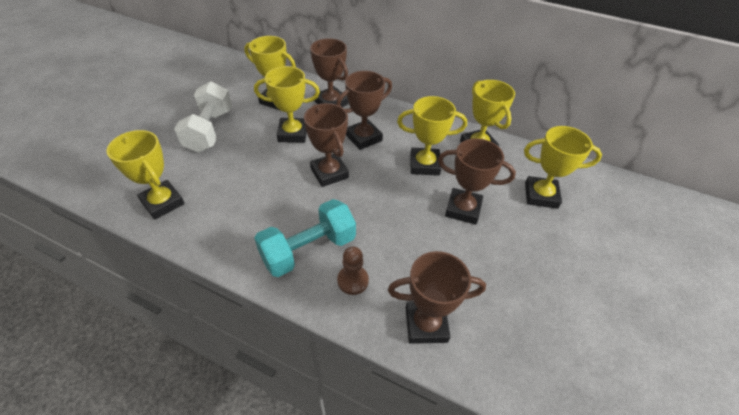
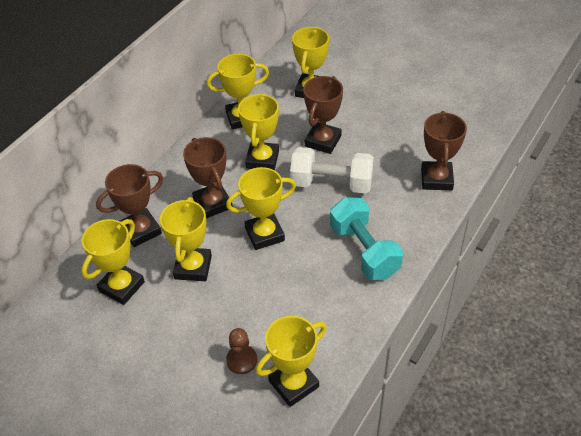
camera: 80 degrees left, 0 degrees up
white dumbbell [174,81,232,152] -> white dumbbell moved to [290,147,374,194]
brown trophy [304,103,349,187] -> yellow trophy [226,167,296,250]
brown pawn [337,247,369,295] -> brown pawn moved to [226,328,257,374]

